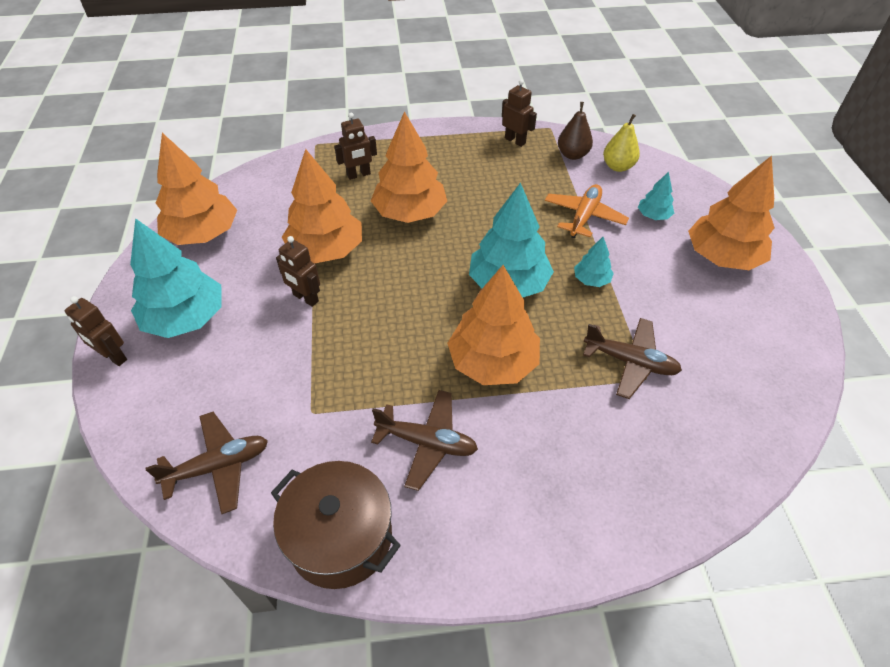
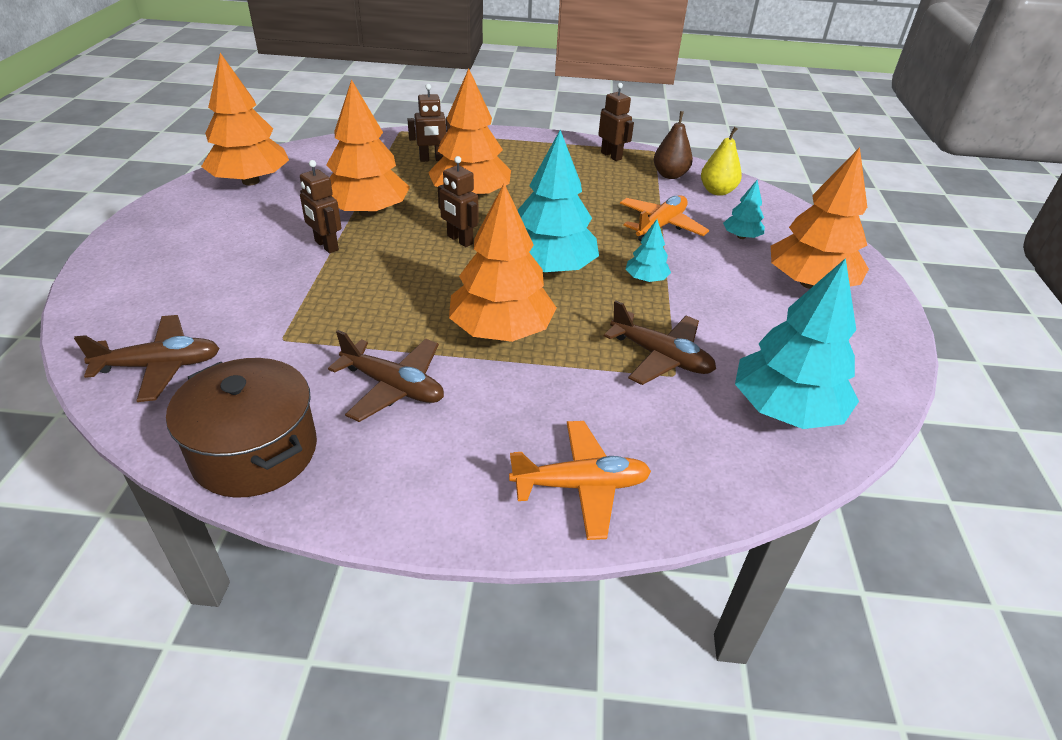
camera: 10 degrees right, 10 degrees down
brown robot [65,296,127,366] -> brown robot moved to [438,156,479,247]
turquoise tree [130,218,222,338] -> turquoise tree moved to [735,258,859,429]
none -> orange plane [509,421,651,540]

